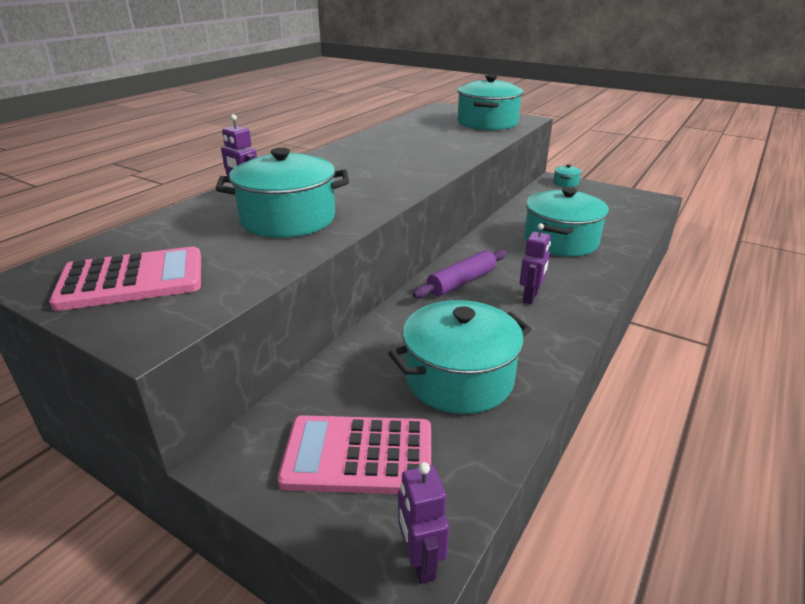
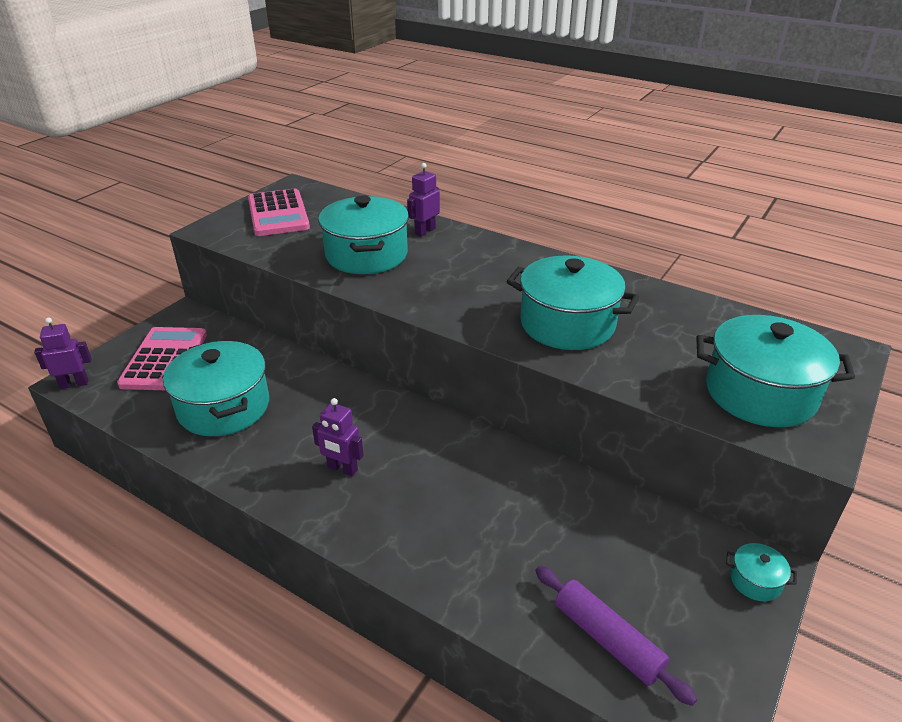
camera: 90 degrees right, 5 degrees up
purple rolling pin [413,250,507,298] -> purple rolling pin moved to [535,566,697,706]
turquoise pot [524,187,609,257] -> turquoise pot moved to [506,255,639,350]

